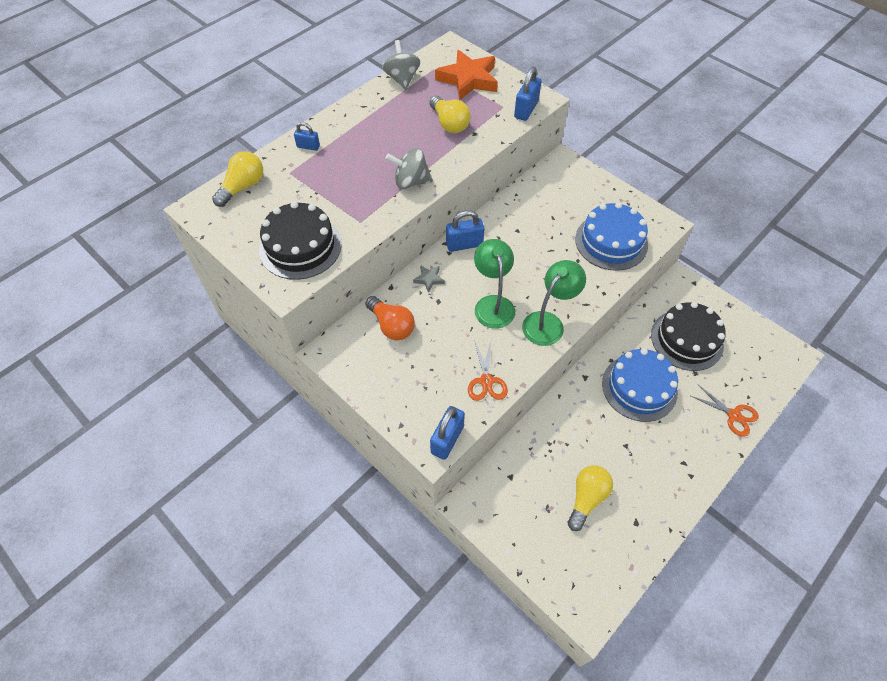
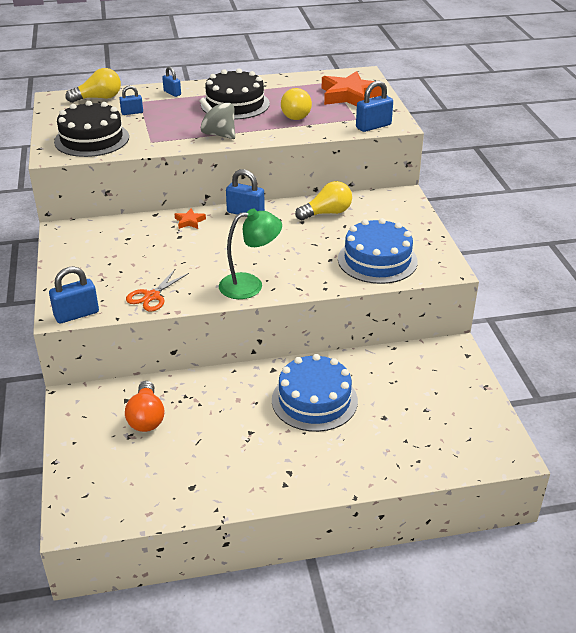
camera: 35 degrees right, 20 degrees down
orange light bulb [365,296,415,340] -> orange light bulb moved to [125,381,164,432]
grey spinning top [382,40,420,90] -> none
grey star [413,265,445,293] -> orange star [175,208,206,229]
green lamp [474,239,515,329] -> none
yellow light bulb [567,465,613,531] -> yellow light bulb moved to [295,181,352,220]
black cake [651,302,726,371] -> black cake moved to [201,68,270,120]
orange scissors [691,384,759,437] -> none
none -> blue padlock [119,86,143,115]

